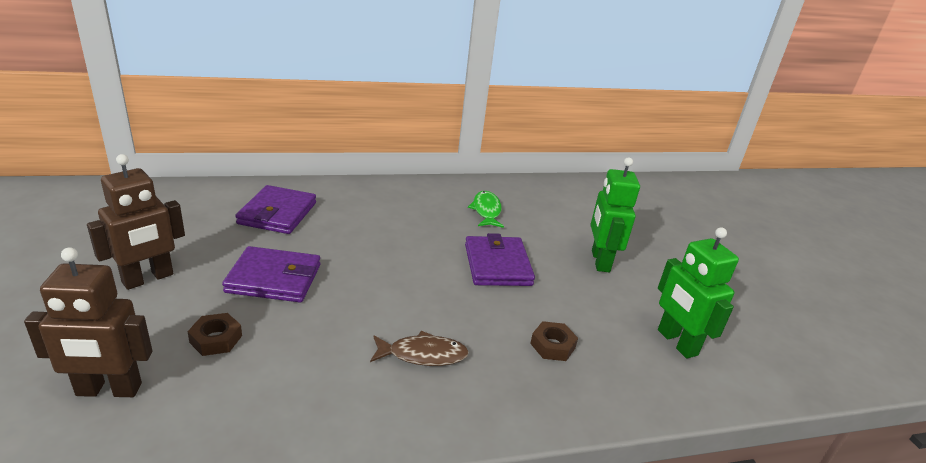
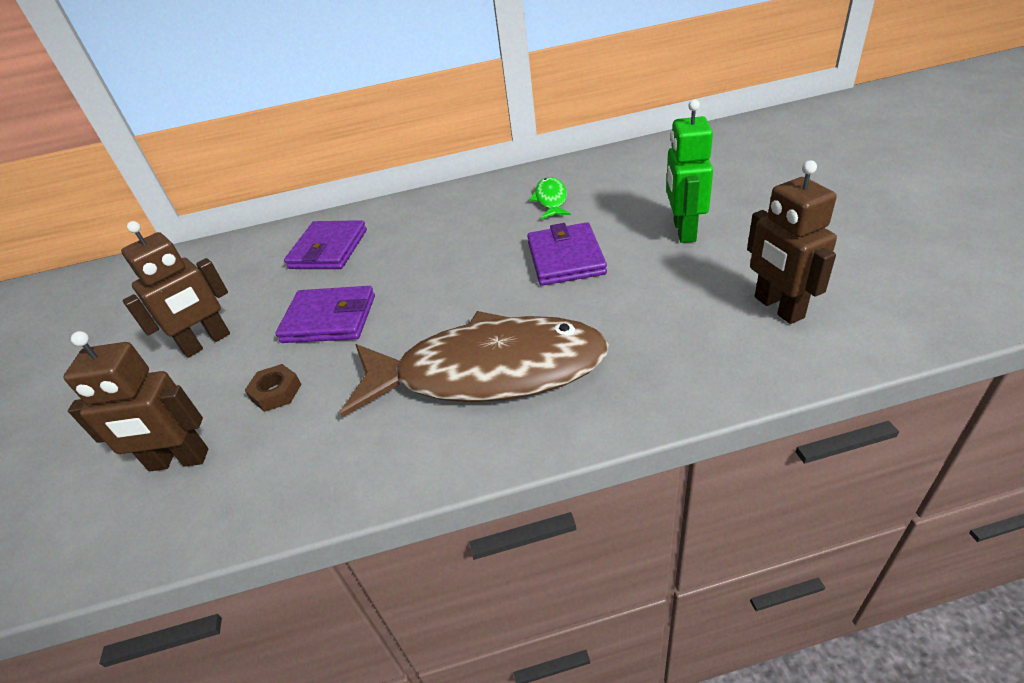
camera: 10 degrees right, 10 degrees up
brown fish [370,331,469,366] -> brown fish [340,311,609,418], size x2.47
brown nut [530,321,578,361] -> none
green robot [658,227,739,359] -> brown robot [747,160,837,324]

